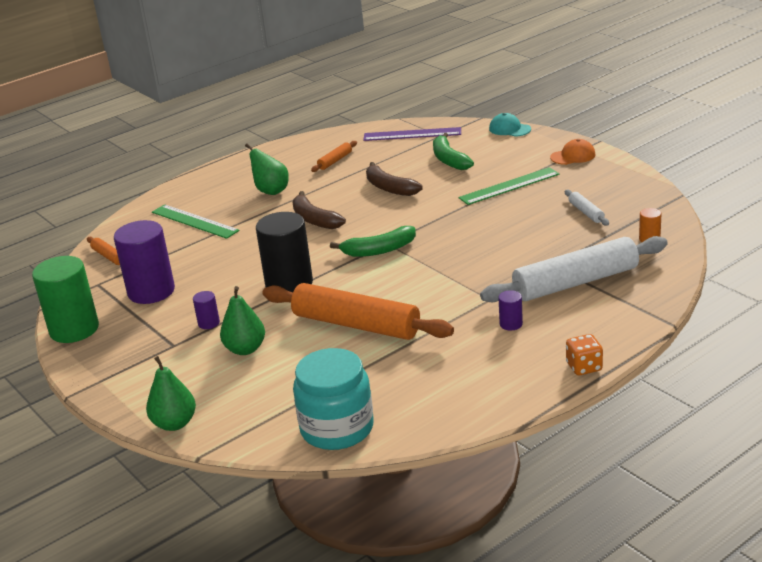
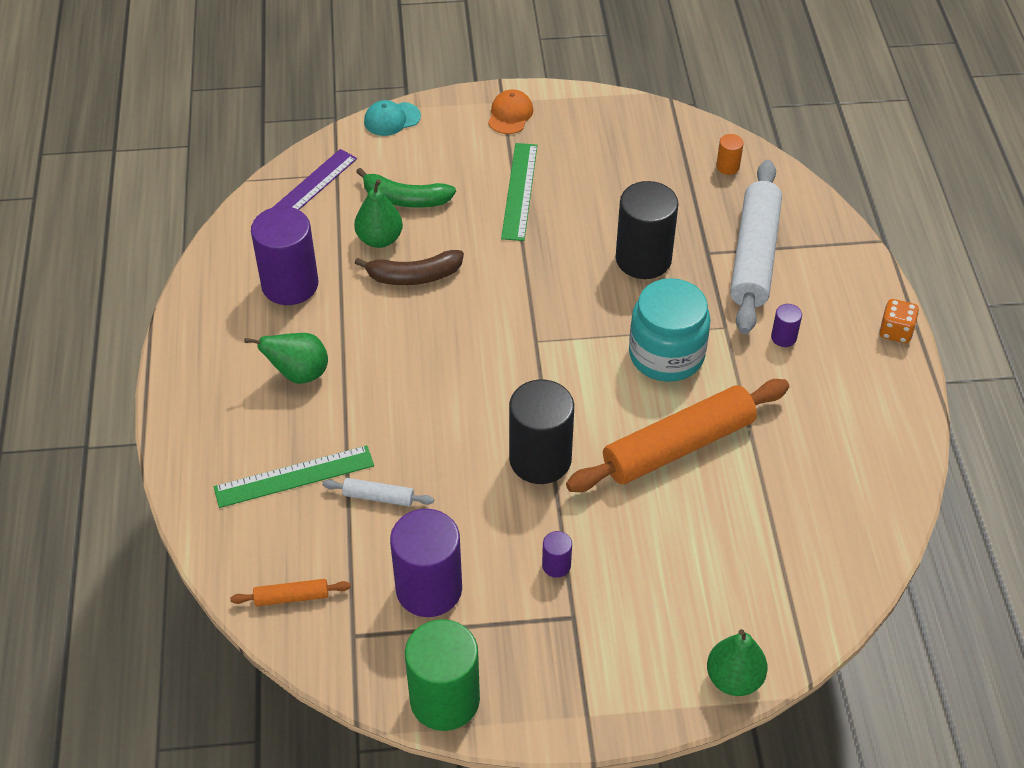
camera: 60 degrees left, 20 degrees up
green pear [220,286,265,355] -> green pear moved to [354,179,403,248]
brown banana [292,191,346,229] -> none
turquoise jar [293,348,374,450] -> turquoise jar moved to [629,278,711,382]
orange rolling pin [311,141,357,172] -> purple cylinder [251,206,318,305]
green banana [330,226,416,257] -> none
white rolling pin [565,190,609,226] -> white rolling pin moved to [322,478,434,506]
none -> black cylinder [616,181,679,279]

